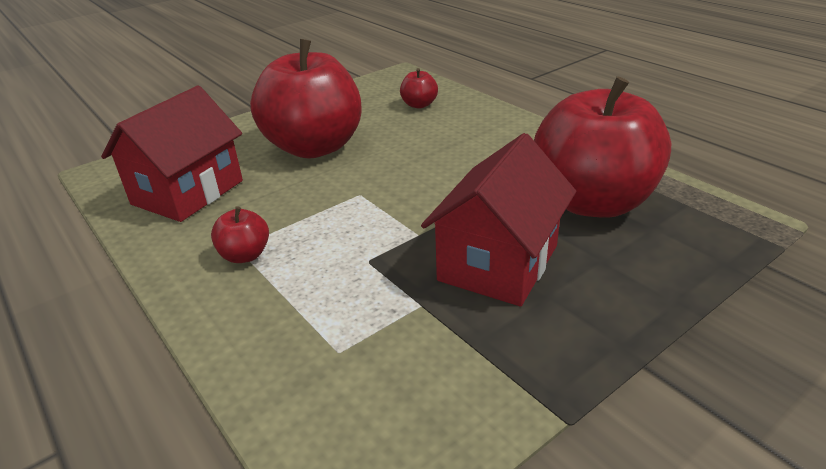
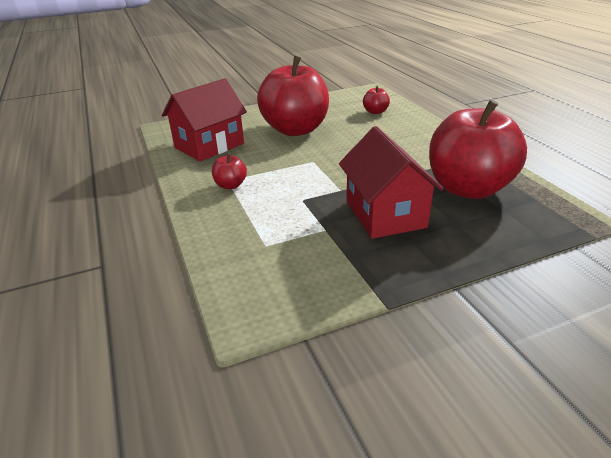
camera: 15 degrees right, 0 degrees up
red house [421,133,576,306] -> red house turned 60 degrees counterclockwise [339,126,444,239]

